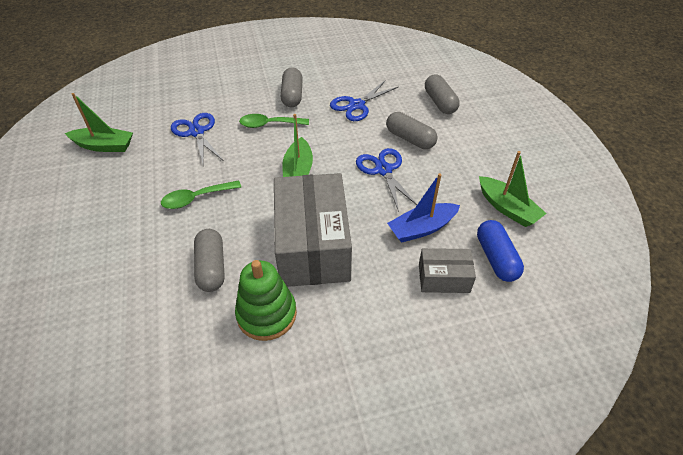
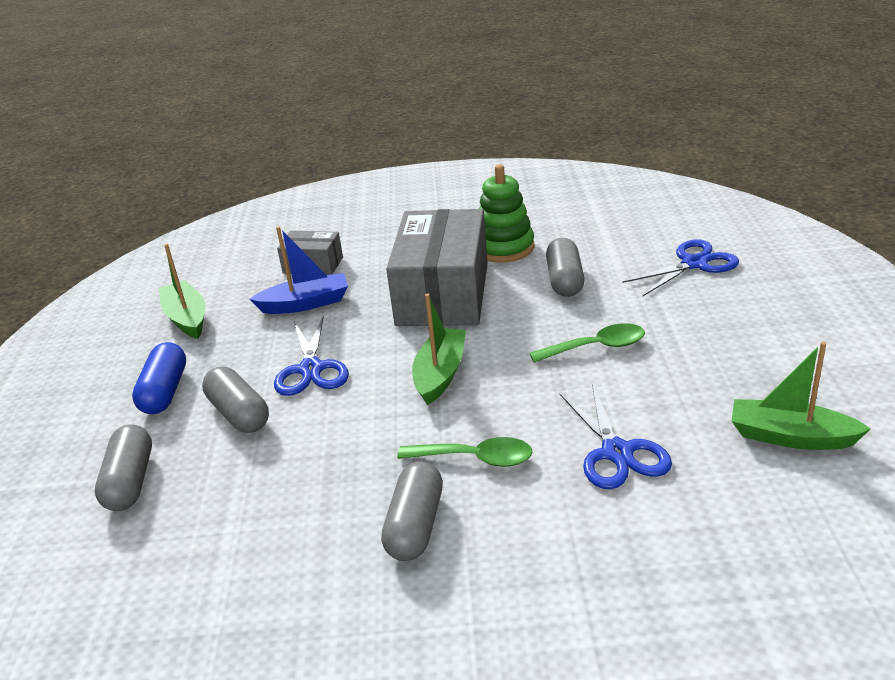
camera: 165 degrees left, 15 degrees down
blue scissors [330,80,398,121] -> blue scissors moved to [622,239,739,296]
blue capsule [477,220,524,282] -> blue capsule moved to [132,342,186,414]

